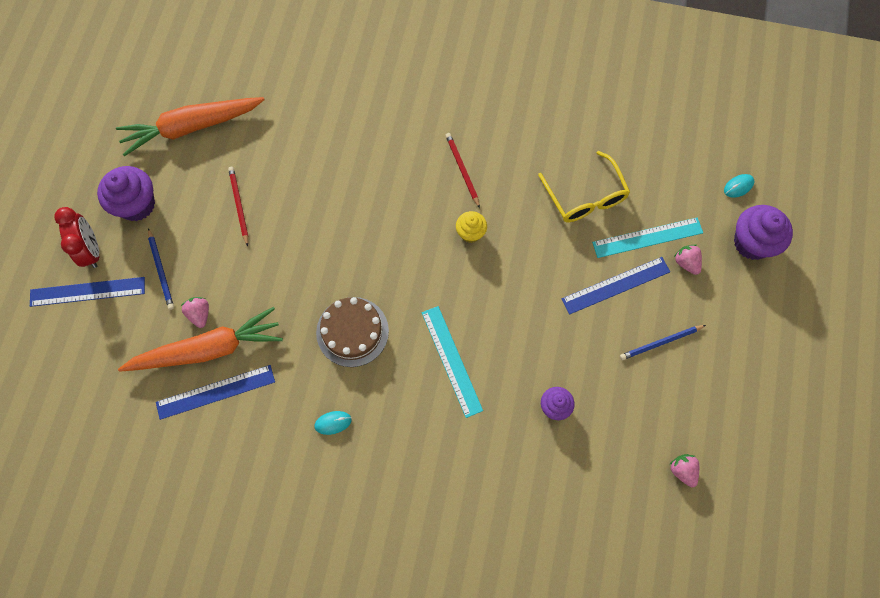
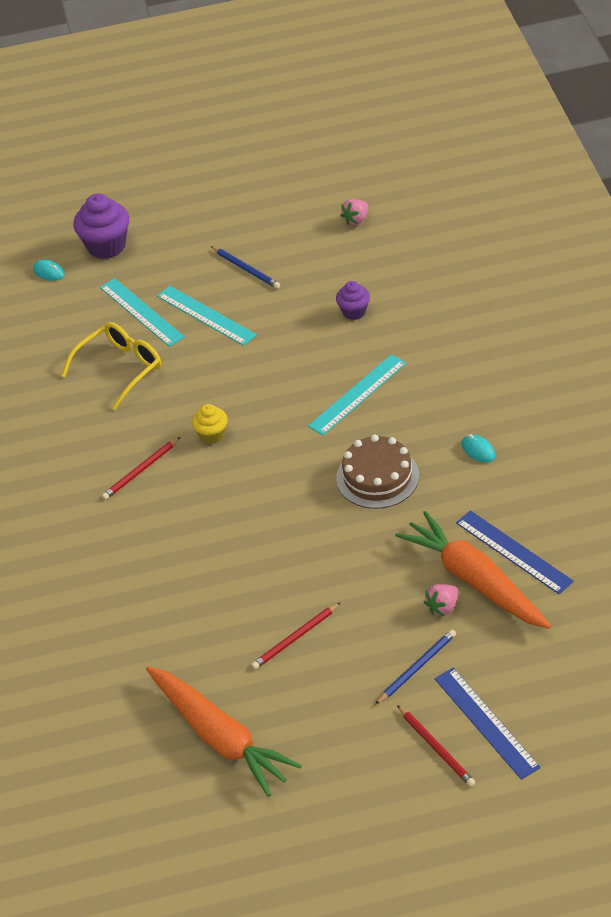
camera: 110 degrees left, 25 degrees down
red clock [54,207,99,268] -> red pencil [397,705,475,787]
purple cupcake [97,166,155,221] -> none
blue ruler [562,257,670,315] -> turquoise ruler [157,286,257,346]
pink strawberry [674,244,702,275] -> none

